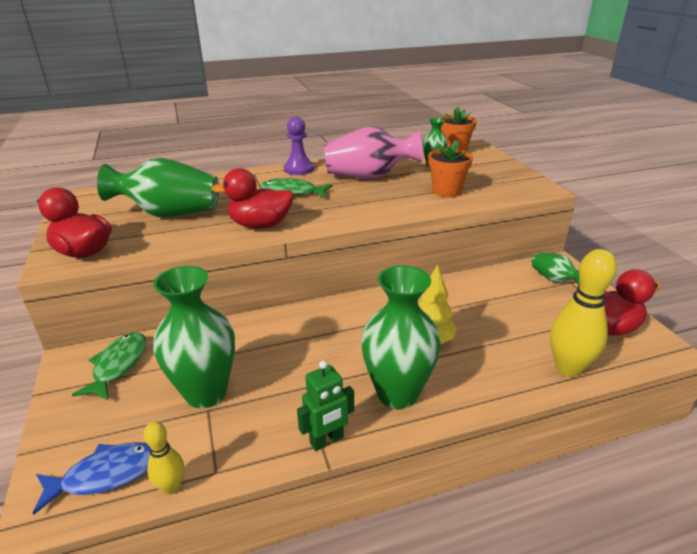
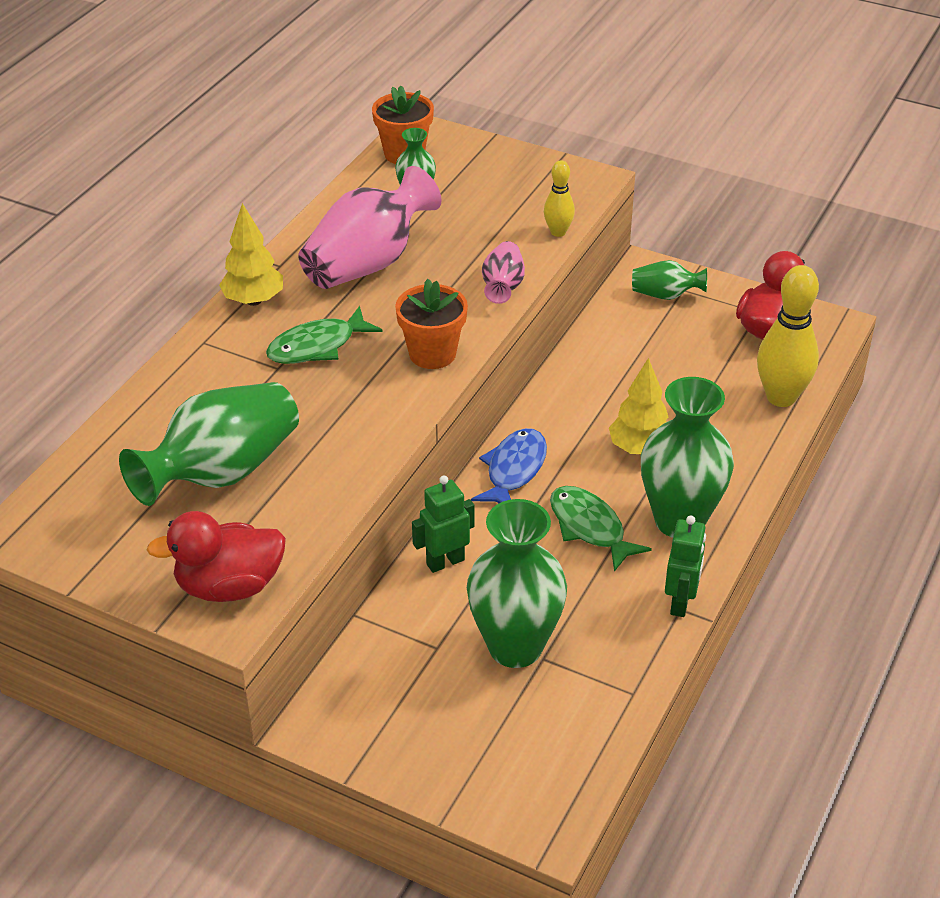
camera: 45 degrees left, 10 degrees up
blue fish [33,442,150,515] -> blue fish moved to [471,428,547,503]
green fish [72,332,146,401] -> green fish moved to [550,486,652,572]
yellow bowling pin [143,422,184,494] -> yellow bowling pin moved to [544,160,575,237]
red duck [211,168,294,228] -> none
purple pawn [284,117,314,175] -> yellow tree [219,203,283,306]
orange flower pot [428,141,473,197] -> orange flower pot moved to [395,279,468,369]
none -> green robot [412,475,475,573]
none -> pink vase [482,241,525,304]

